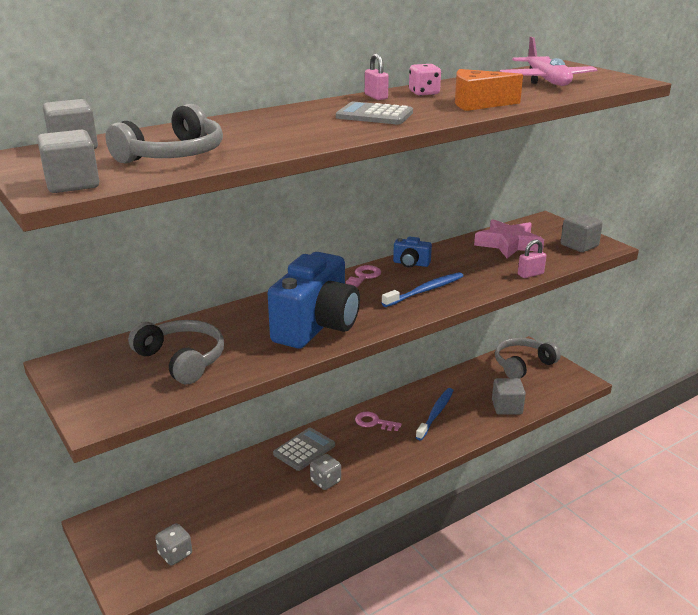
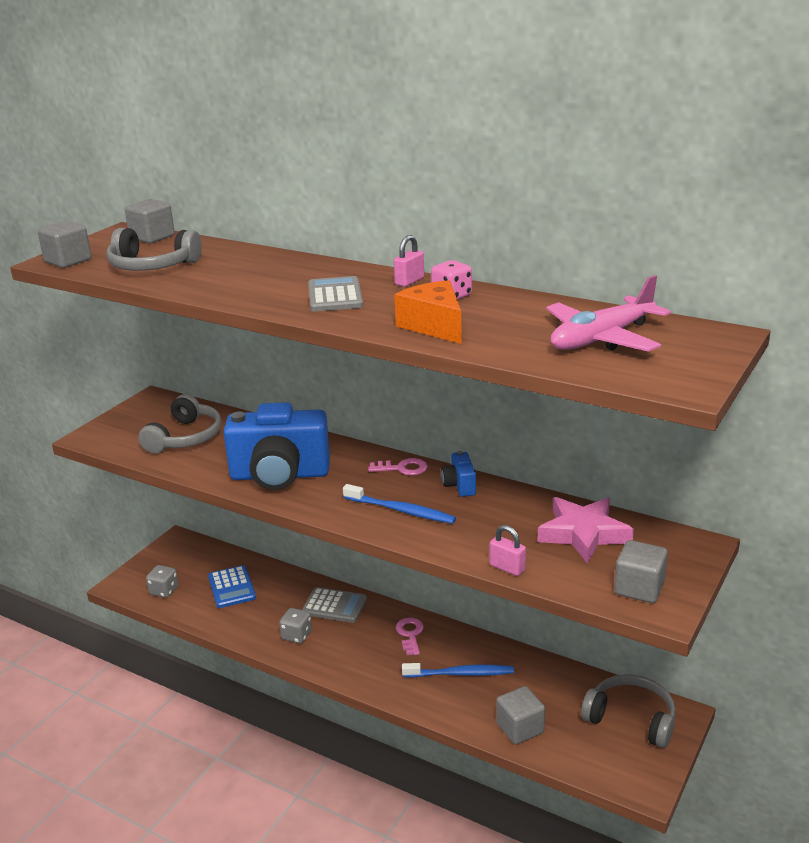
camera: 65 degrees right, 0 degrees up
none -> blue calculator [208,565,256,608]

